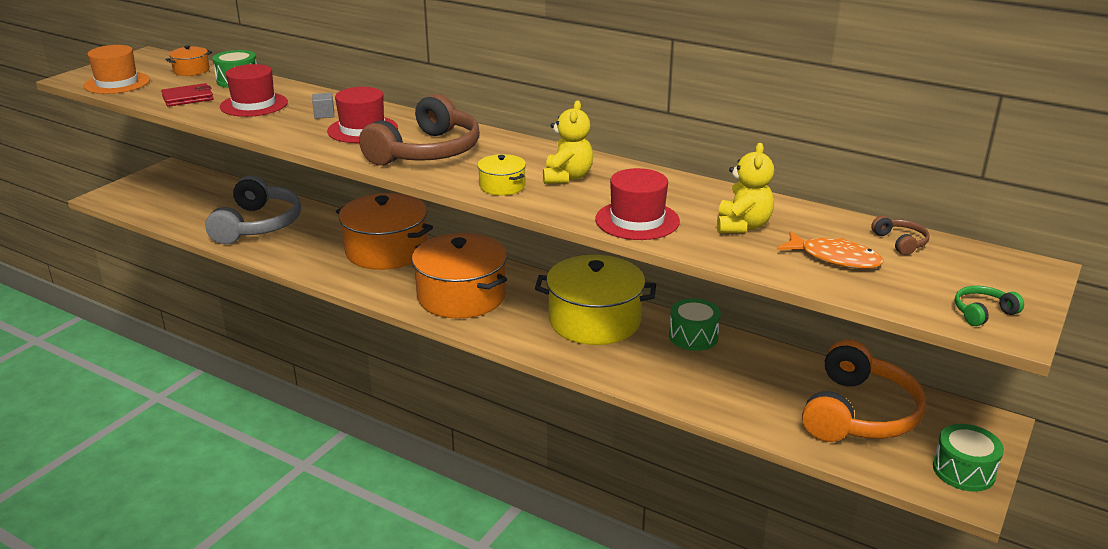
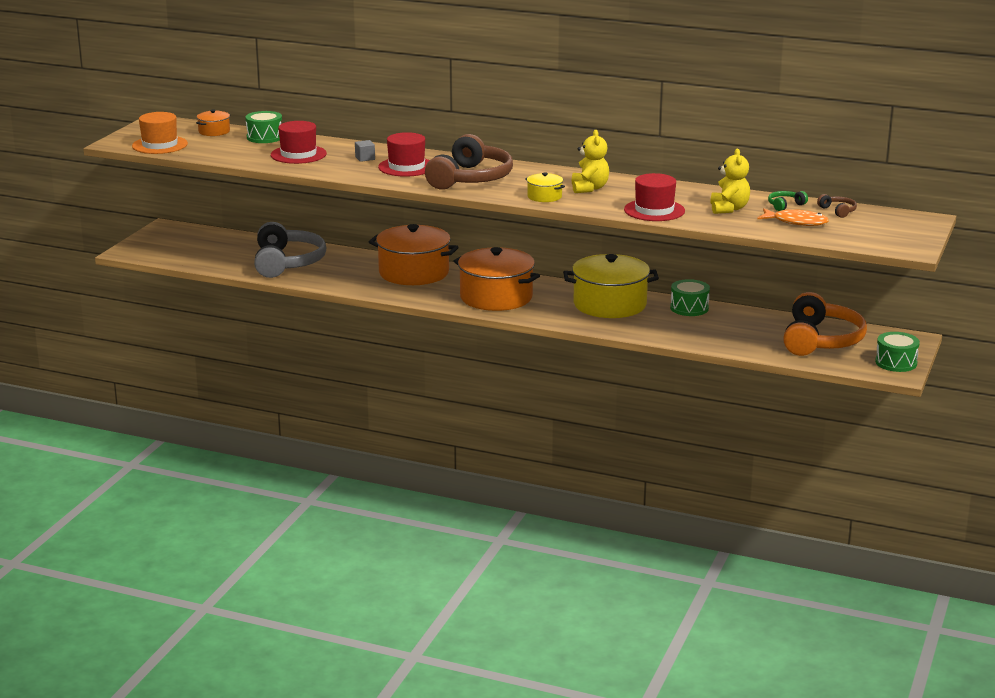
camera: 10 degrees left, 5 degrees down
red wallet [161,83,214,107] -> none
green headphones [955,286,1024,326] -> green headphones moved to [768,191,808,211]

